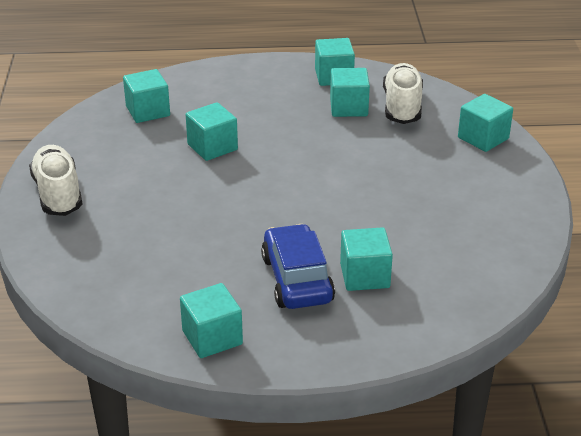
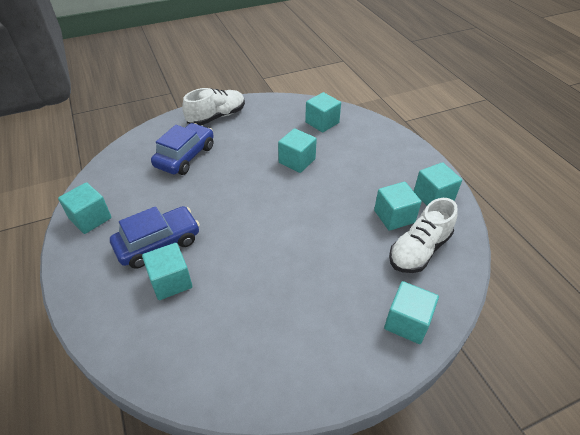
camera: 70 degrees right, 10 degrees up
white shoe [383,63,423,124] -> white shoe turned 150 degrees clockwise [389,198,458,273]
none -> blue car [151,123,214,175]

